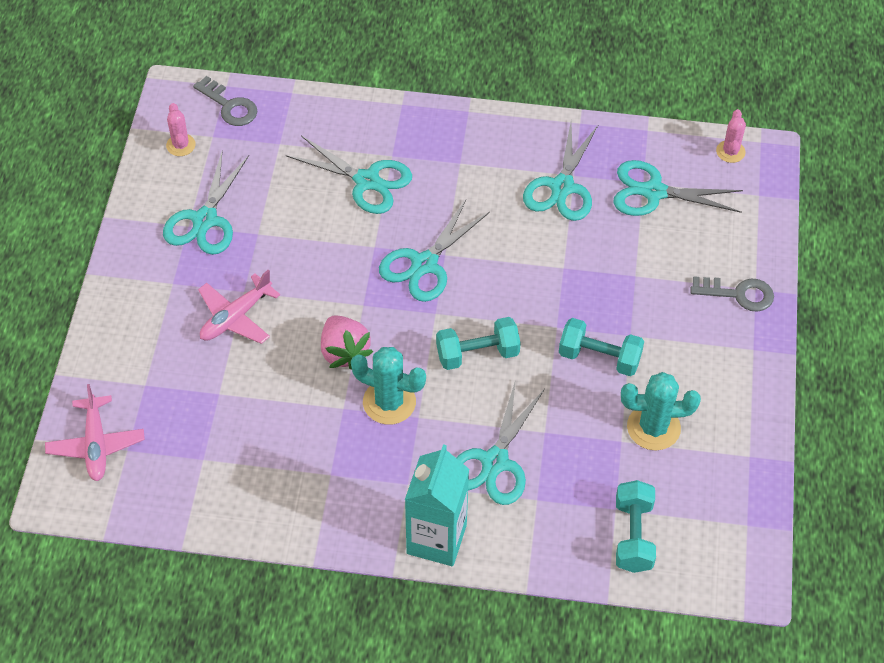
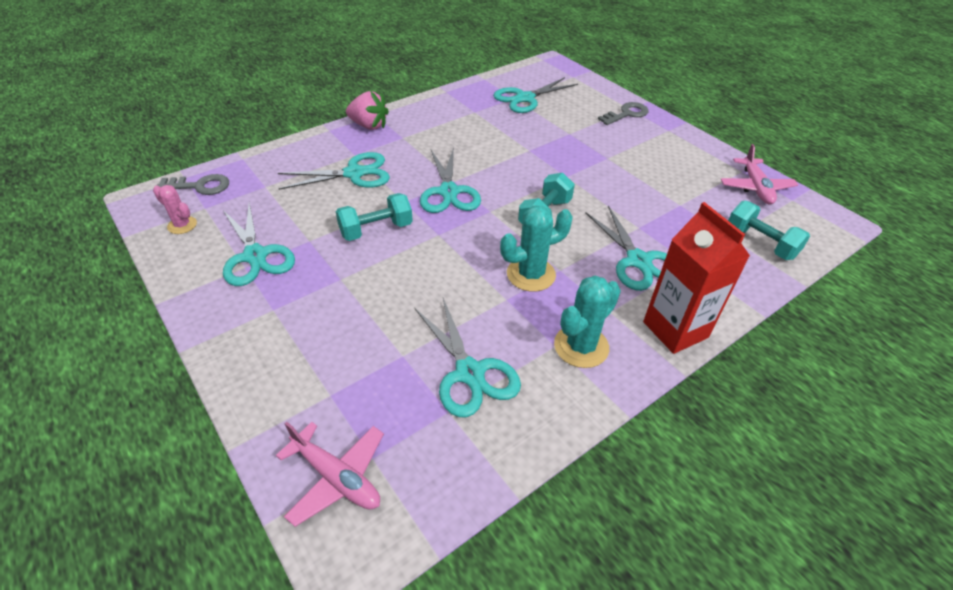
camera: 45 degrees left, 10 degrees down
pink plane [198,270,280,344] -> pink plane moved to [721,144,798,205]
pink strawberry [321,315,373,369] -> pink strawberry moved to [346,91,389,130]
turquoise carton [405,444,469,566] -> red carton [643,202,750,354]
turquoise scissors [523,123,599,221] -> turquoise scissors moved to [415,298,521,417]
turquoise dumbbell [559,318,644,376] -> turquoise dumbbell moved to [336,193,413,241]
turquoise cactus [621,372,701,451] -> turquoise cactus moved to [554,276,621,368]
pink cactus [716,109,746,163] -> none

